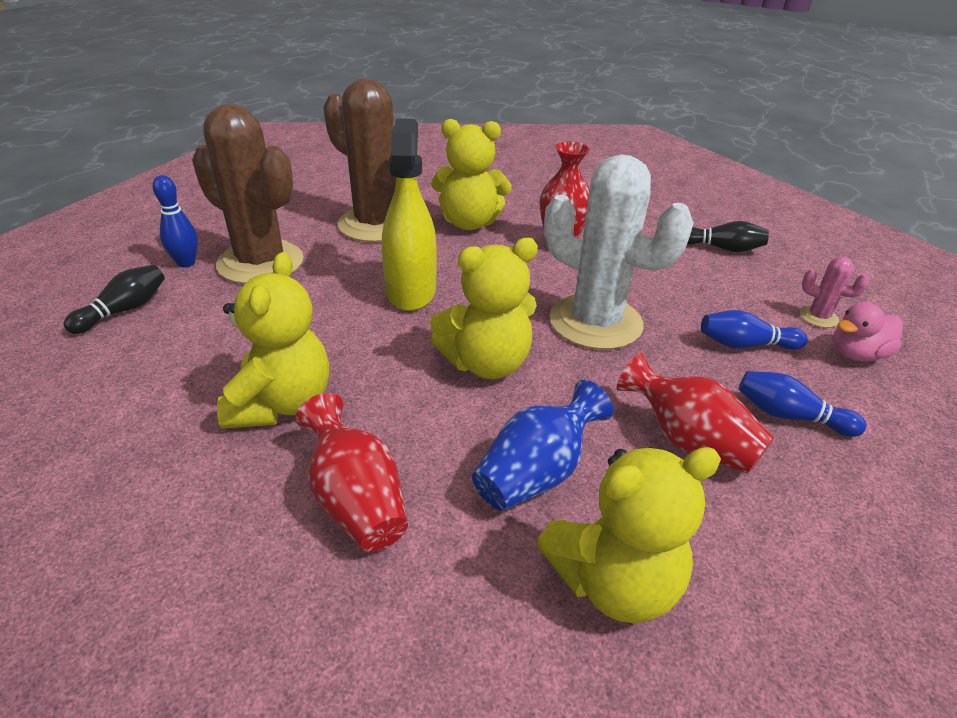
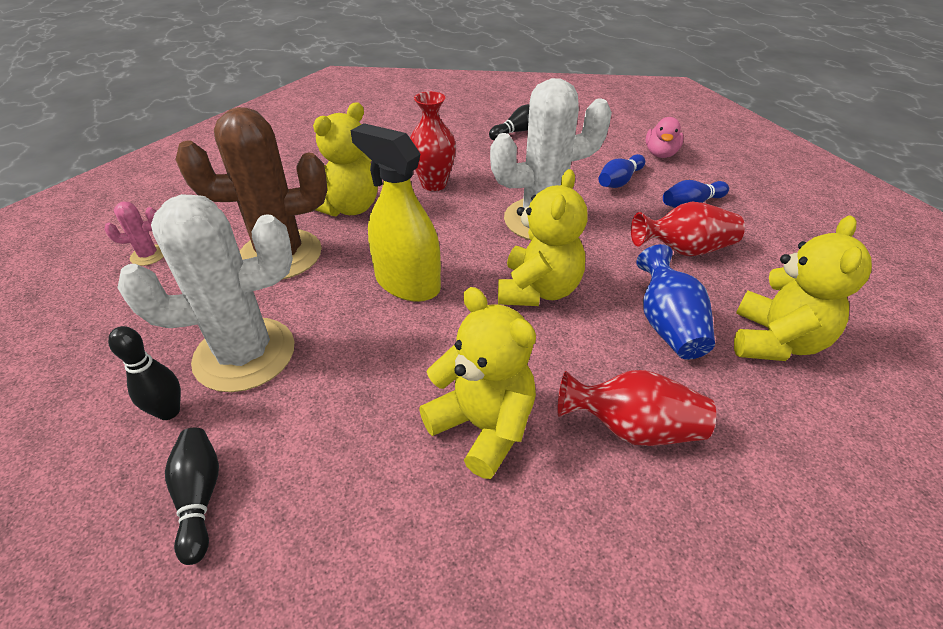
camera: 50 degrees left, 5 degrees up
blue bowling pin [153,175,198,267] -> black bowling pin [108,326,181,420]
brown cactus [192,104,303,284] -> white cactus [117,194,295,392]
pink cactus [800,257,869,328] -> pink cactus moved to [104,202,164,266]

